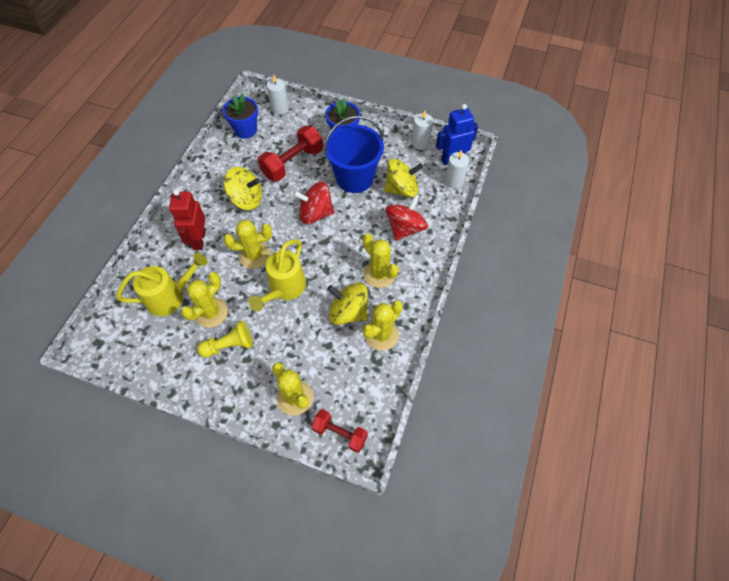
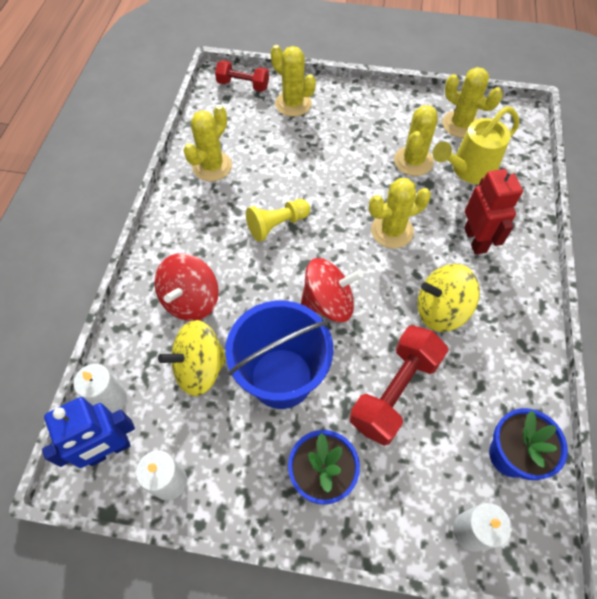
camera: 170 degrees right, 0 degrees up
yellow pawn [197,320,253,358] -> yellow pawn moved to [246,199,310,242]
yellow watering can [249,239,306,312] -> none
yellow spinning top [327,282,368,325] -> none
yellow cactus [363,233,399,288] -> yellow cactus moved to [442,67,503,138]

